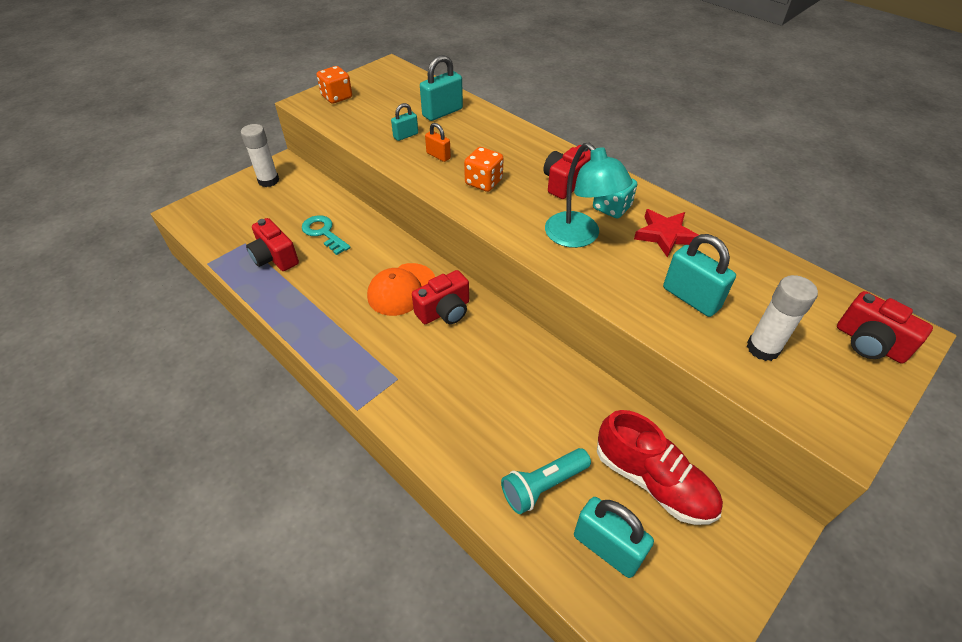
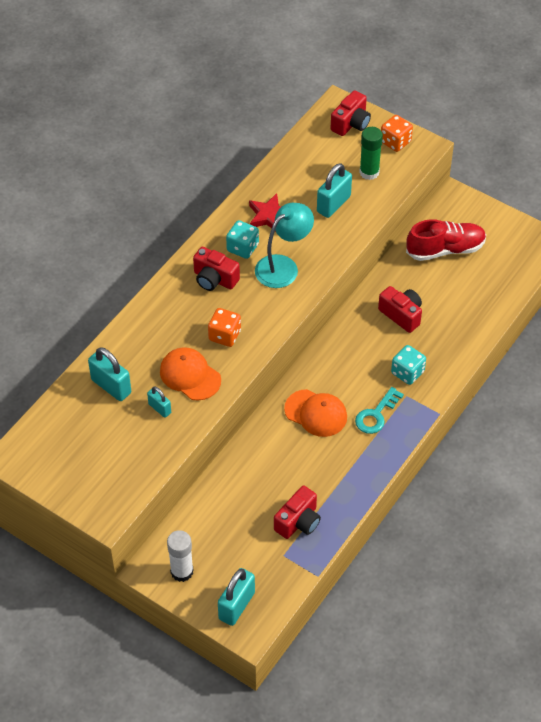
camera: 100 degrees left, 5 degrees up
turquoise key [302,215,351,255] -> turquoise key moved to [355,387,404,434]
orange dice [317,66,352,104] -> orange dice moved to [381,115,413,152]
red camera [412,270,469,324] -> red camera moved to [378,286,422,333]
orange padlock [425,123,451,162] -> orange cap [160,347,221,401]
turquoise flashlight [501,448,591,514] -> none
turquoise padlock [574,497,654,578] -> turquoise padlock moved to [218,568,255,626]
red shoe [597,410,723,525] -> red shoe turned 45 degrees clockwise [406,219,486,261]
white glue stick [747,275,818,361] -> green glue stick [359,127,383,180]
none -> turquoise dice [391,345,426,385]

